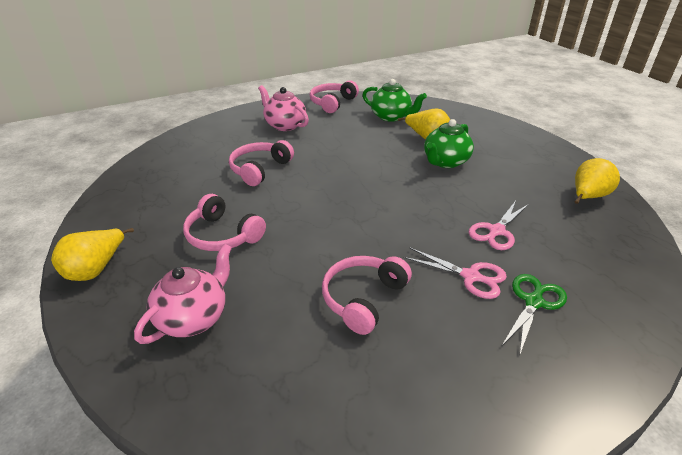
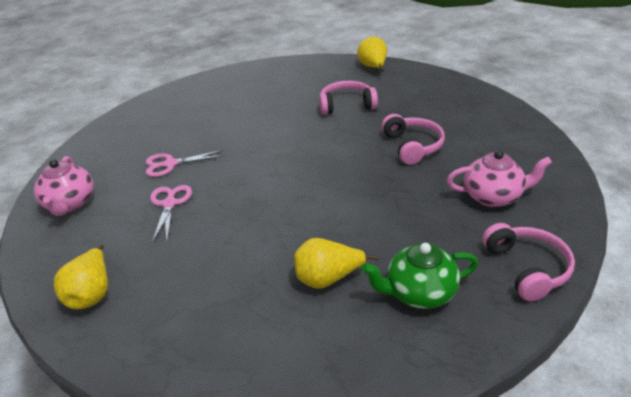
camera: 140 degrees right, 0 degrees up
pink teapot [134,244,232,344] -> pink teapot moved to [34,156,94,216]
pink headphones [322,256,412,335] -> none
green teapot [424,119,474,168] -> none
green scissors [501,274,567,356] -> none

